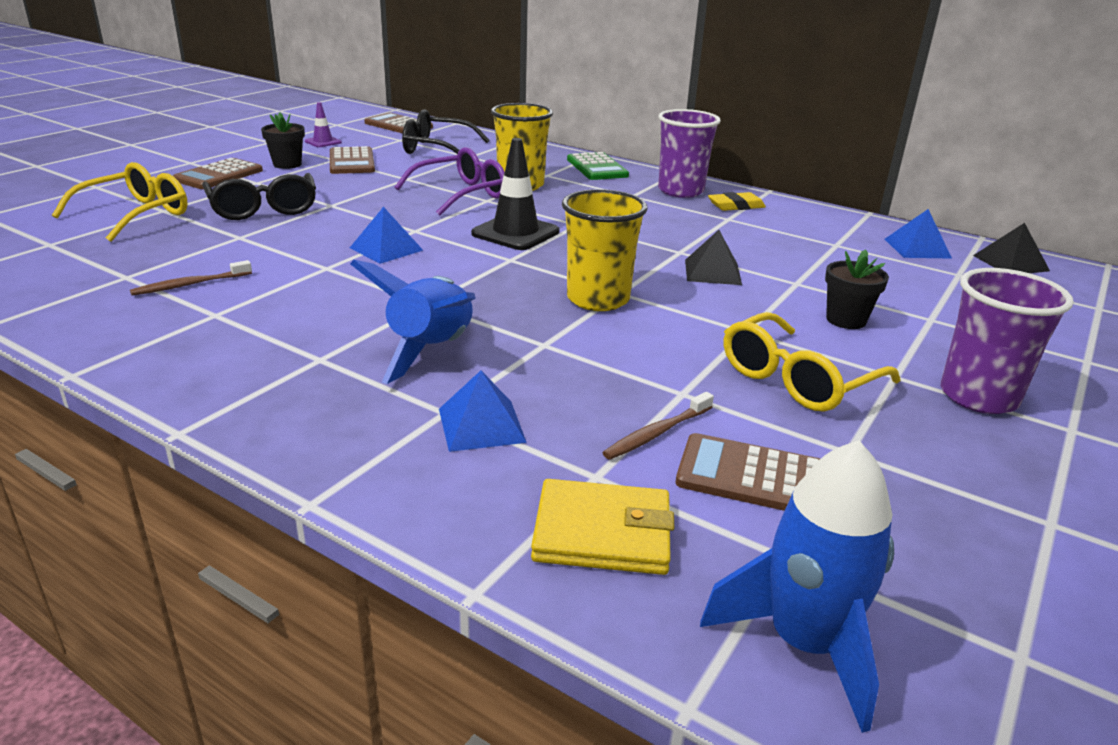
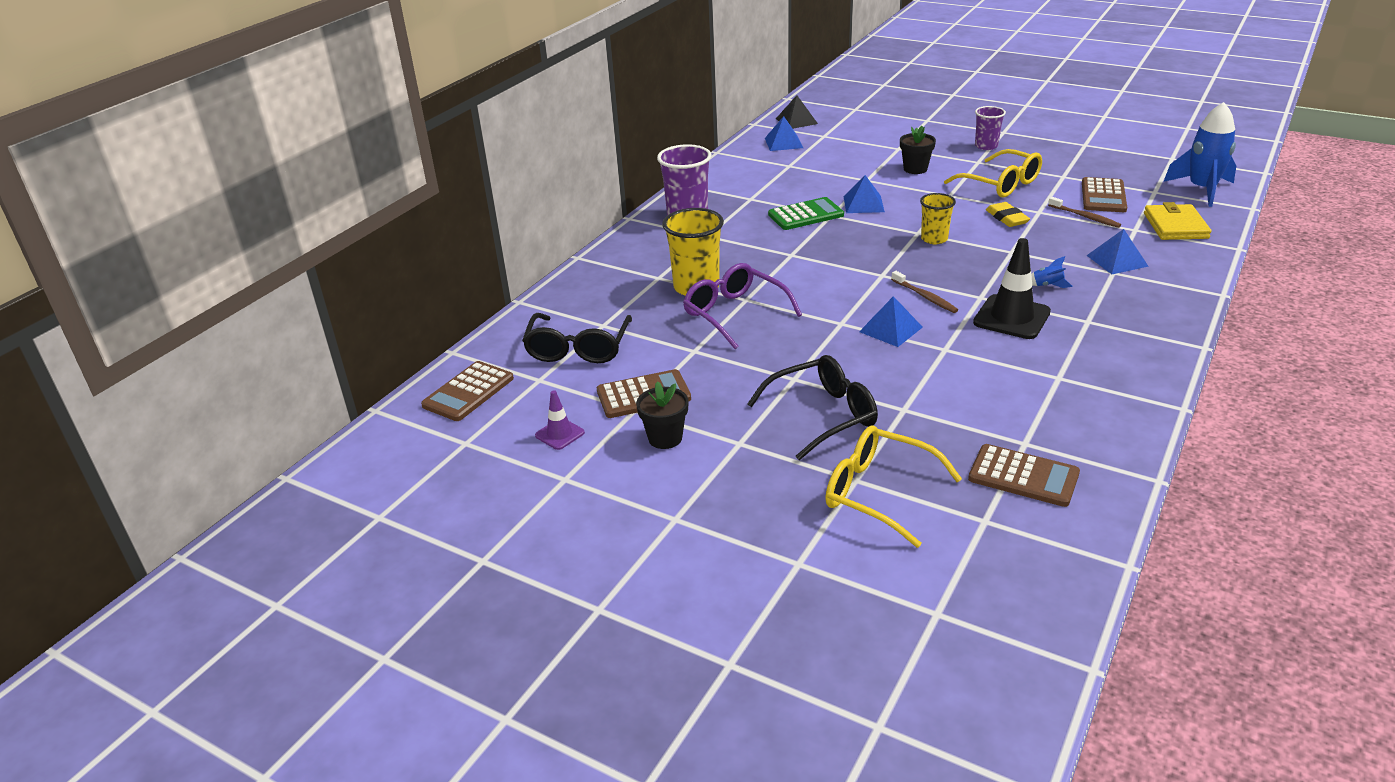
camera: 90 degrees left, 5 degrees up
brown toothbrush [130,260,252,296] -> brown toothbrush moved to [891,271,958,313]
brown calculator [173,158,263,189] -> brown calculator moved to [968,444,1080,507]
blue rocket [350,260,476,384] -> blue rocket [1031,256,1073,288], size x0.41
black traffic cone [471,138,559,250] -> black traffic cone moved to [973,238,1051,339]
yellow cup [562,189,648,311] -> yellow cup [920,193,956,244], size x0.61
green calculator [567,152,629,180] -> green calculator moved to [768,197,844,230]
black pyramid [685,230,742,285] -> blue pyramid [844,175,885,213]
yellow eraser [708,192,766,211] -> yellow eraser moved to [986,202,1030,227]
purple cup [941,268,1074,414] -> purple cup [975,106,1006,150], size x0.61

